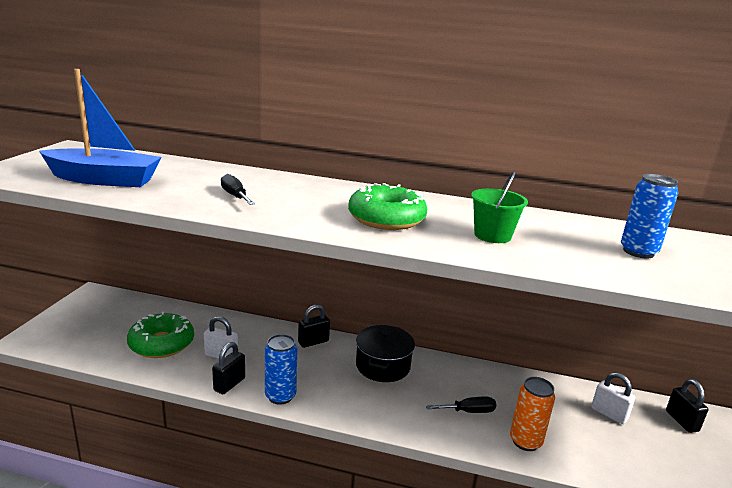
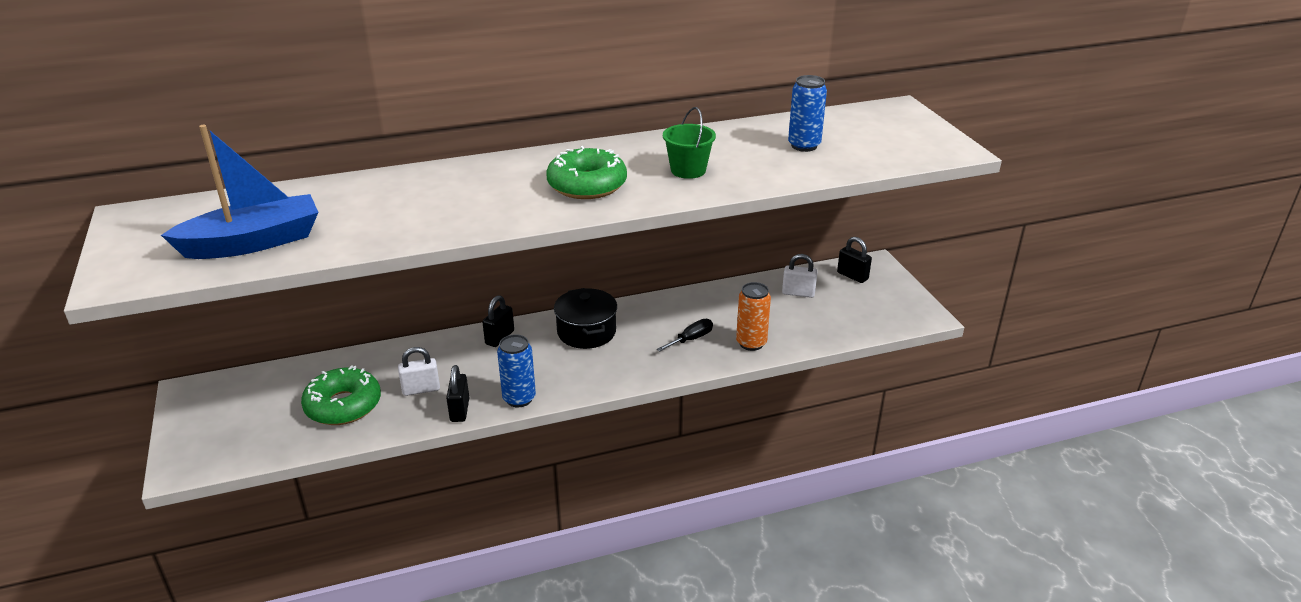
camera: 30 degrees left, 10 degrees up
black screwdriver [221,174,255,205] -> none

